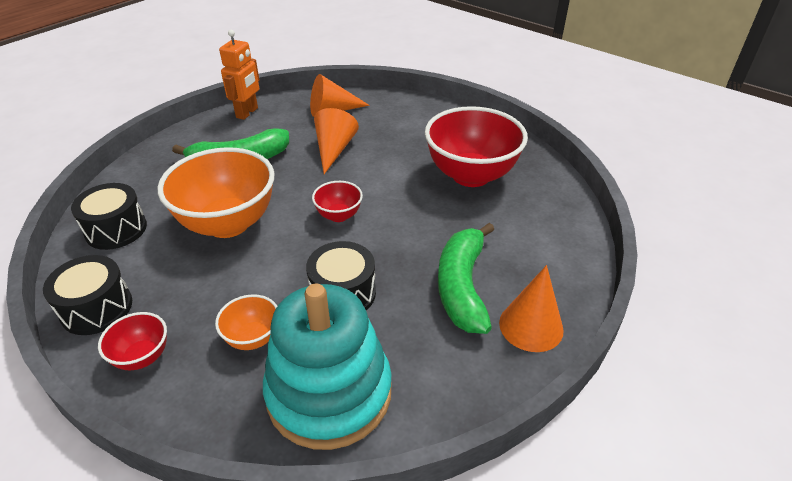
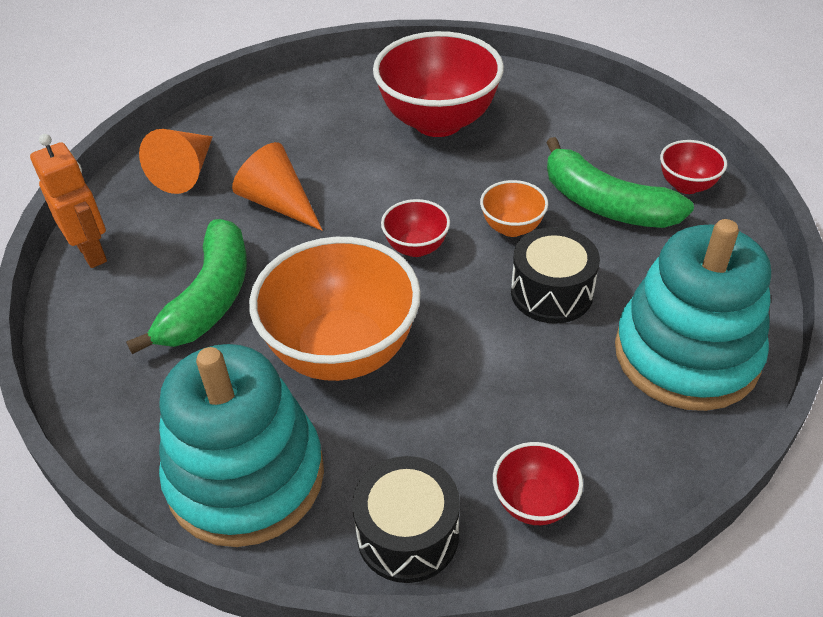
camera: 55 degrees left, 5 degrees up
black drum [71,183,147,250] -> turquoise stacking toy [159,344,324,547]
orange bowl [215,294,277,350] -> orange bowl moved to [480,180,548,237]
orange cone [499,265,564,352] -> red bowl [660,140,727,194]

